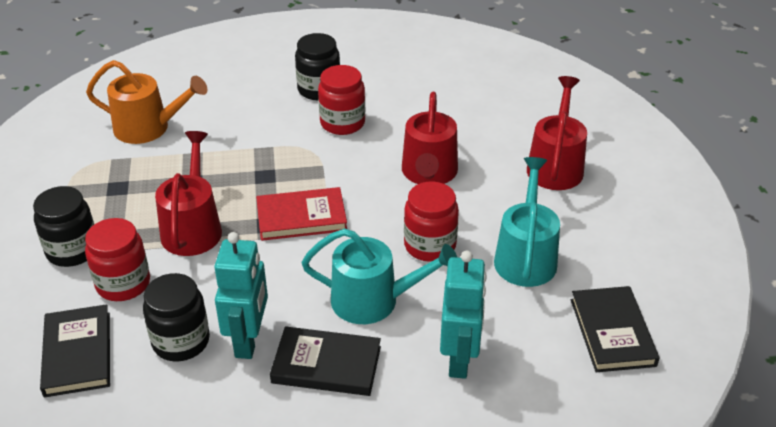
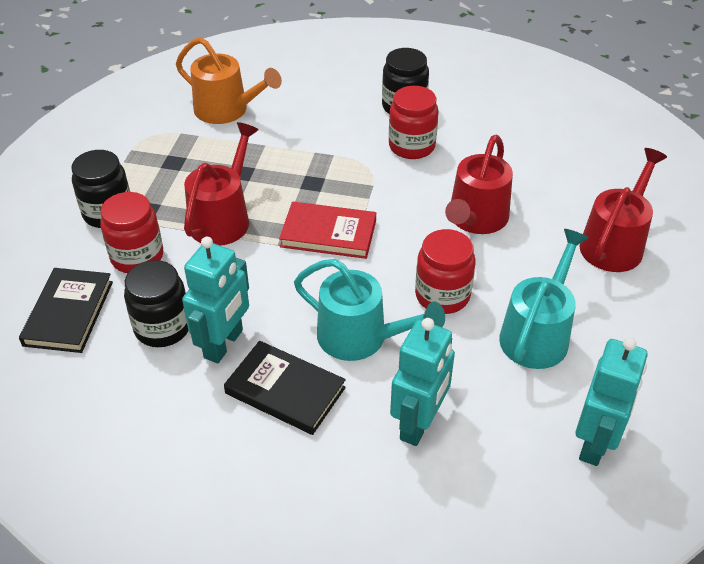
camera: 20 degrees right, 5 degrees up
black book [571,286,660,372] -> turquoise robot [576,337,648,466]

